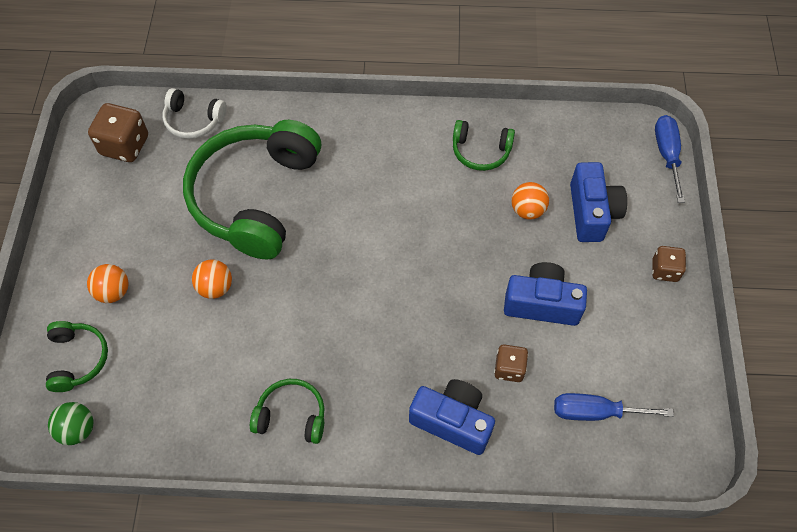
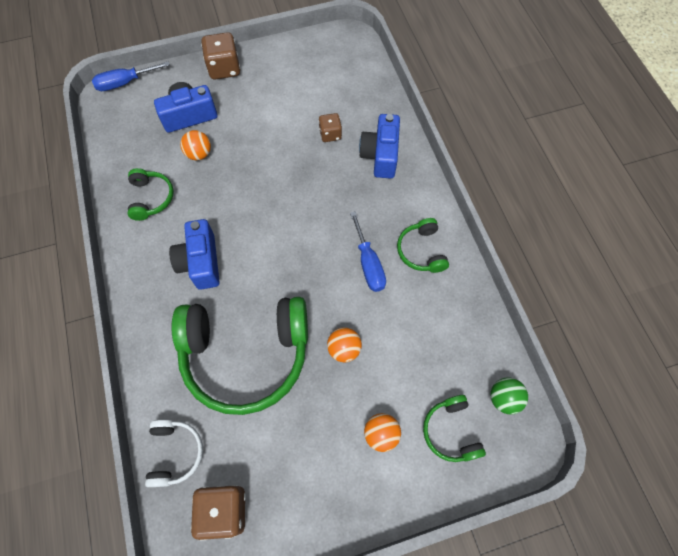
camera: 110 degrees left, 5 degrees up
green headphones [46,321,108,392] -> green headphones turned 75 degrees counterclockwise [423,395,486,462]
blue camera [504,262,587,326] -> blue camera moved to [169,219,219,290]
blue screwdriver [554,393,674,421] -> blue screwdriver moved to [350,211,386,292]
brown dice [652,246,686,282] -> brown dice [201,32,241,80], size x1.63

